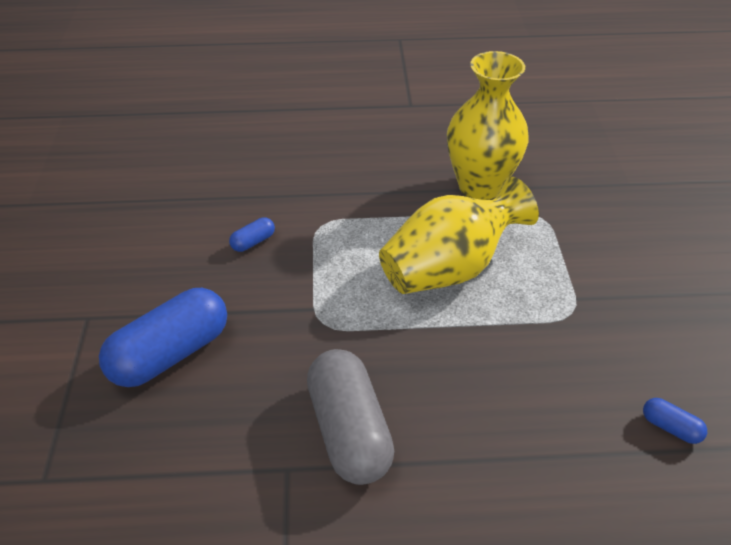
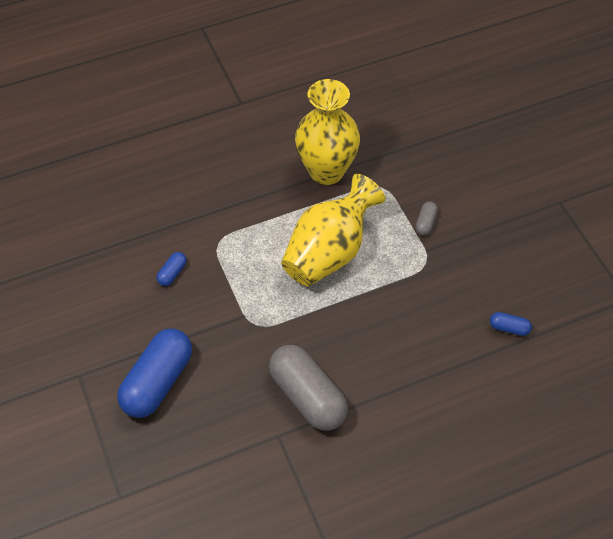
camera: 20 degrees left, 10 degrees up
none -> grey capsule [416,201,438,235]

